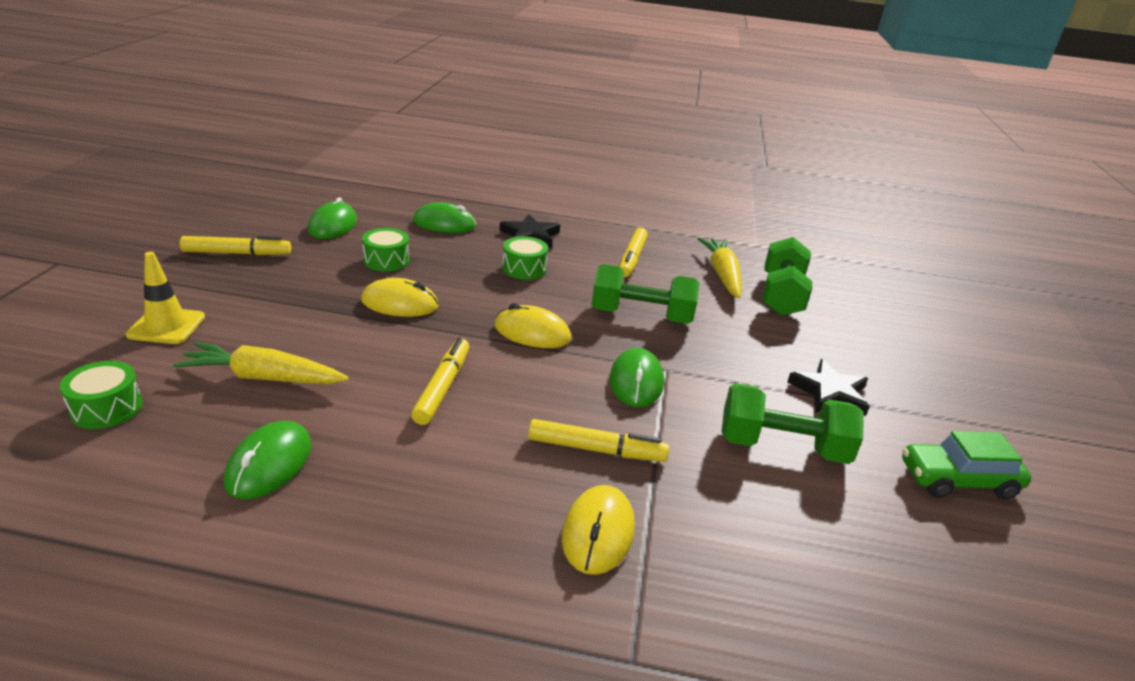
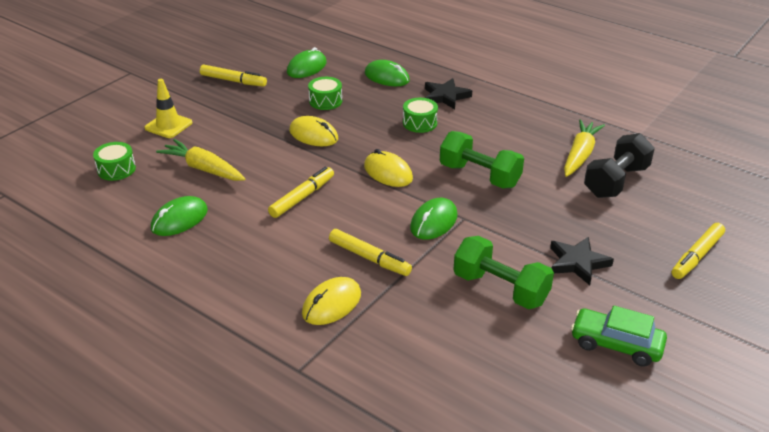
camera: 30 degrees right, 5 degrees up
yellow marker [619,228,648,277] -> yellow marker moved to [672,223,725,279]
green dumbbell [762,237,812,316] -> black dumbbell [584,133,655,198]

